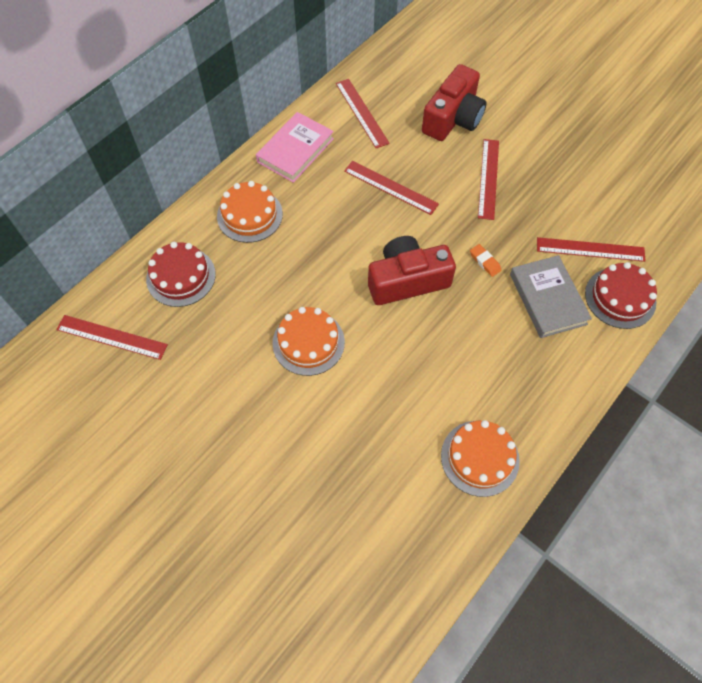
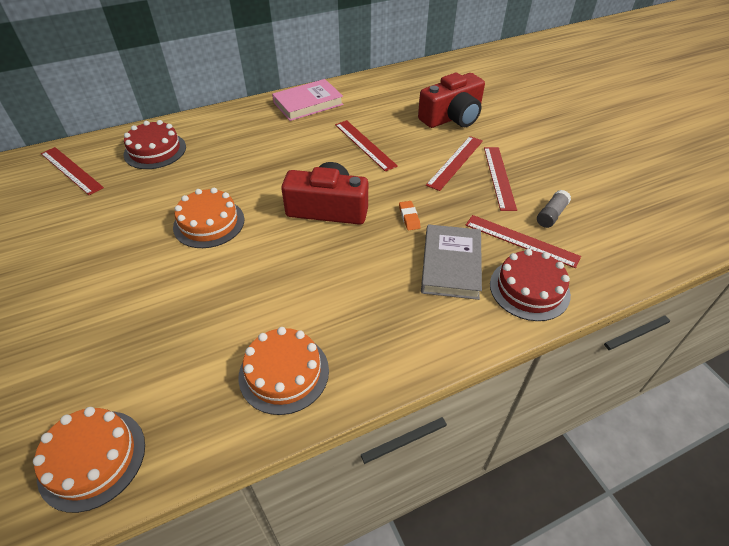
camera: 25 degrees right, 15 degrees down
orange cake [217,181,283,243] -> orange cake moved to [33,407,145,513]
red ruler [336,79,390,149] -> red ruler moved to [484,147,517,211]
none -> grey glue stick [537,190,571,228]

